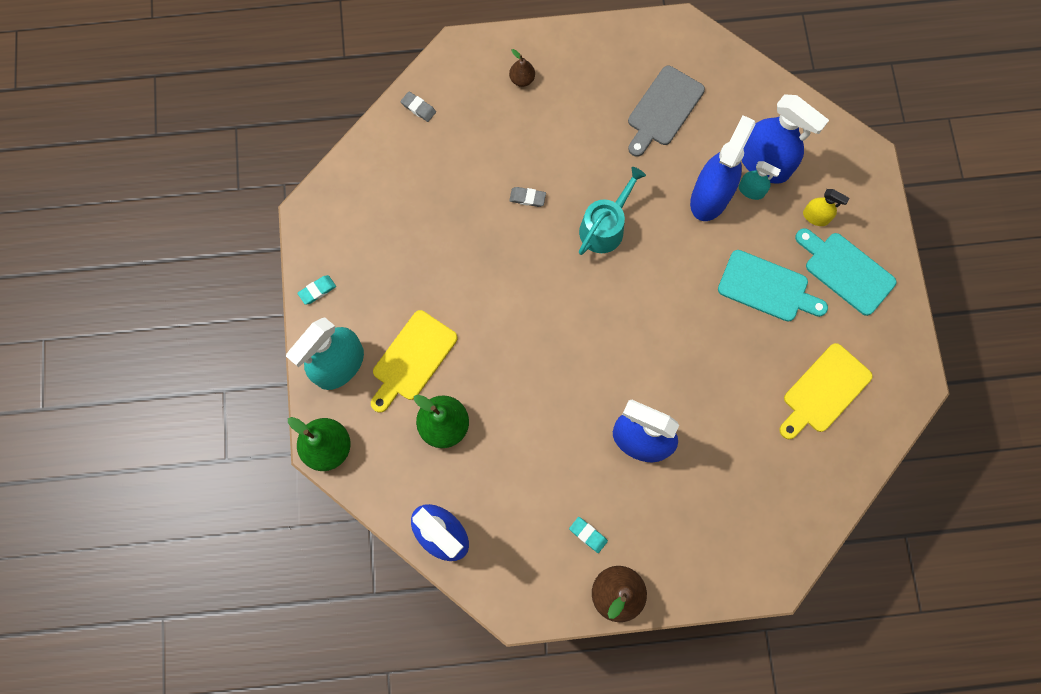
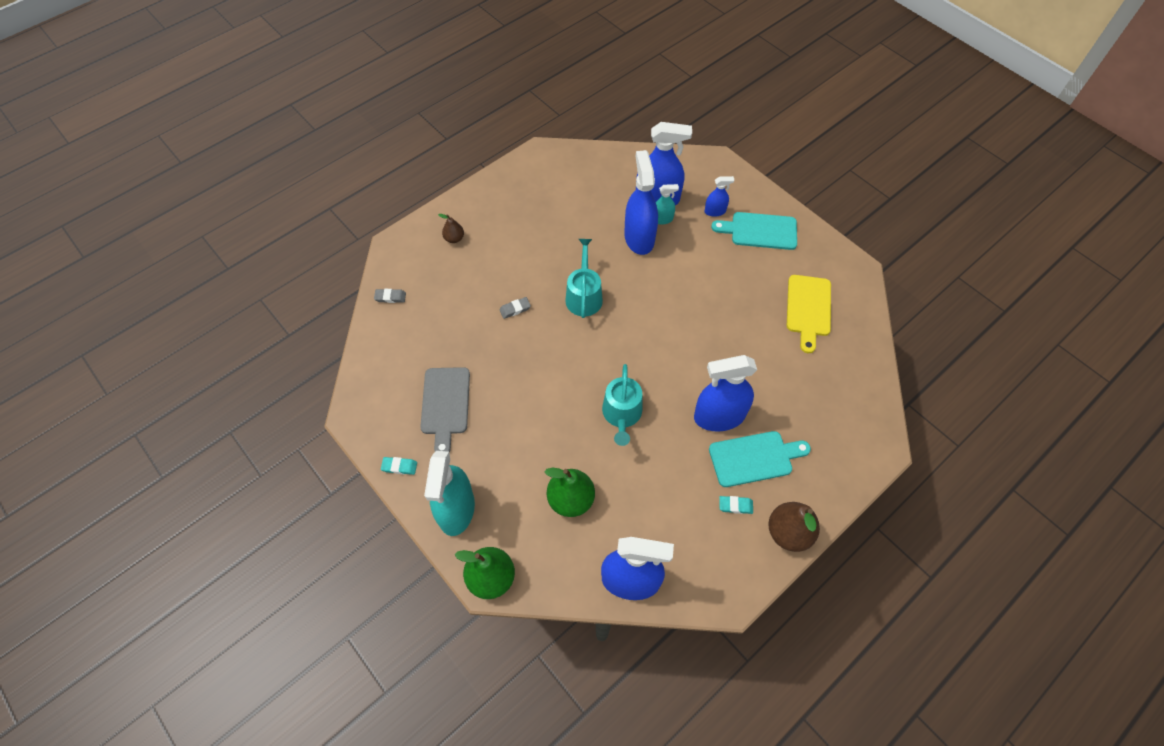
camera: 35 degrees left, 15 degrees down
turquoise eraser [297,275,336,305] -> turquoise eraser turned 75 degrees clockwise [381,457,417,475]
yellow cutting board [371,310,458,413] -> none
grey cutting board [628,66,705,157] -> grey cutting board moved to [420,367,470,453]
turquoise cutting board [718,250,828,322] -> turquoise cutting board moved to [709,431,811,487]
yellow spray bottle [803,189,850,226] -> blue spray bottle [705,176,734,217]
none -> turquoise watering can [602,364,642,446]

